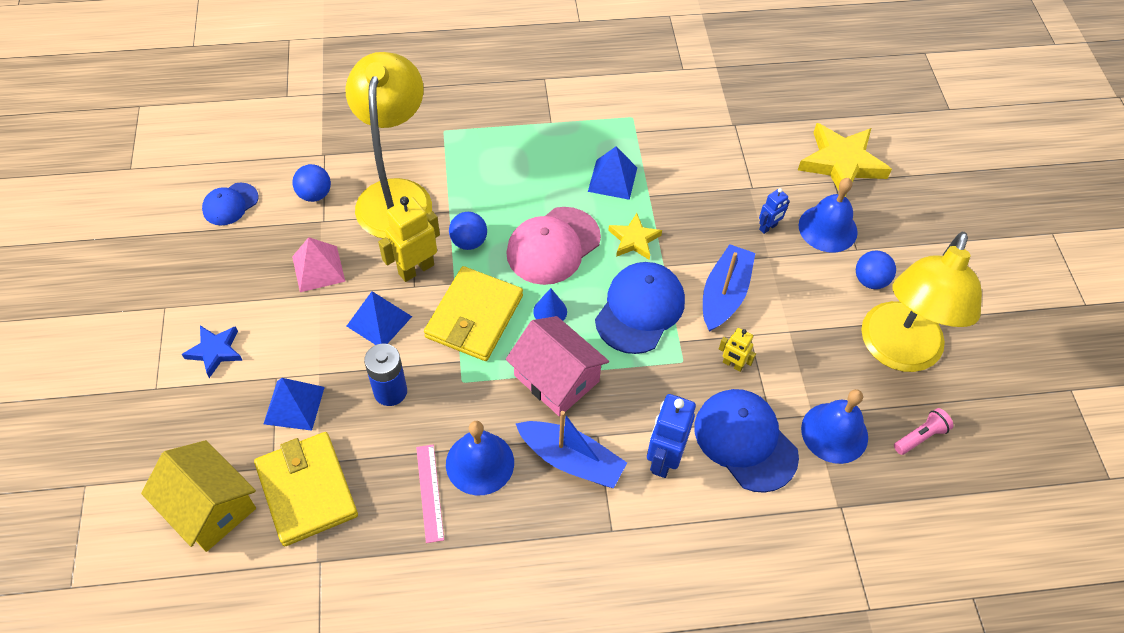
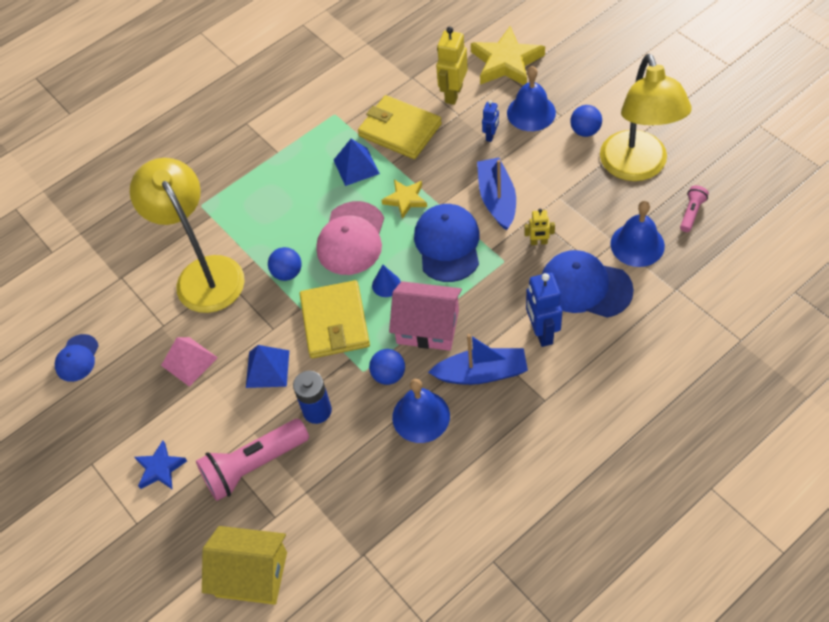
camera: 25 degrees left, 0 degrees up
yellow wallet [254,432,358,546] -> yellow wallet moved to [358,95,442,159]
blue pyramid [264,378,325,431] -> pink flashlight [196,419,309,501]
blue ball [292,164,331,202] -> blue ball moved to [369,349,405,385]
yellow robot [378,196,440,282] -> yellow robot moved to [436,27,468,105]
pink ruler [416,445,444,543] -> none

